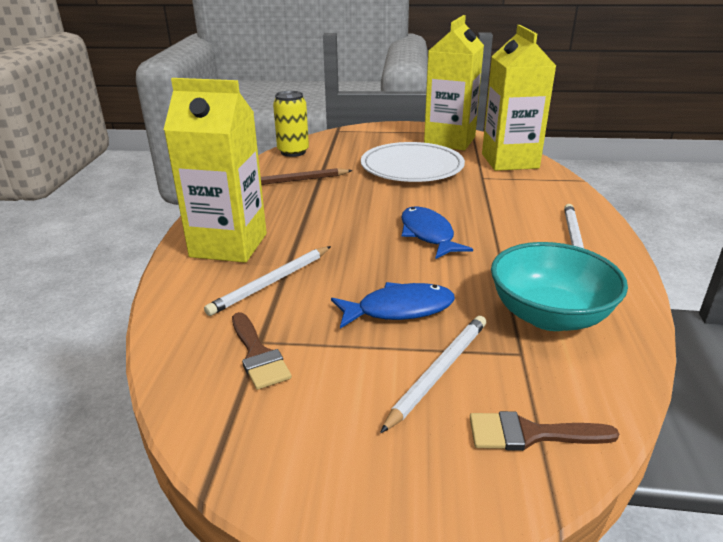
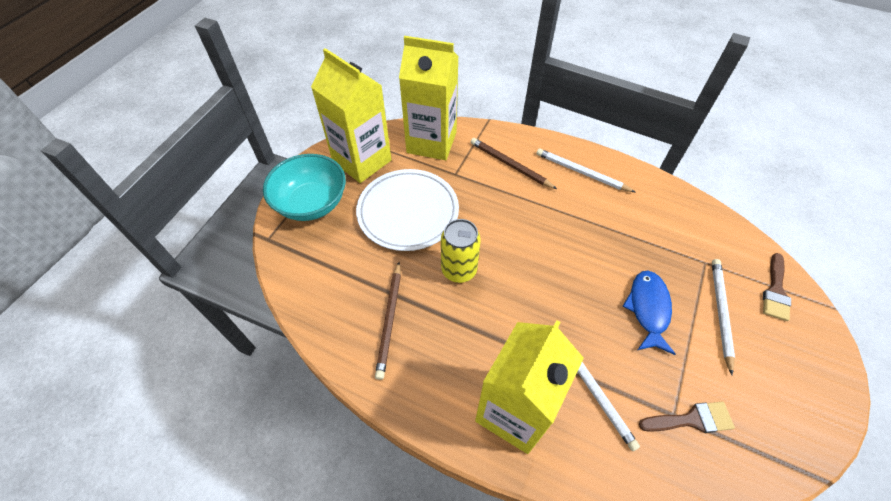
camera: 70 degrees left, 25 degrees up
yellow can [273,91,309,157] -> yellow can moved to [441,219,481,283]
white pencil [380,316,486,433] -> white pencil turned 45 degrees clockwise [712,259,735,375]
blue fish [401,206,473,259] -> none
turquoise bowl [491,242,628,331] -> turquoise bowl moved to [263,154,346,221]
none -> brown pencil [471,138,557,189]

